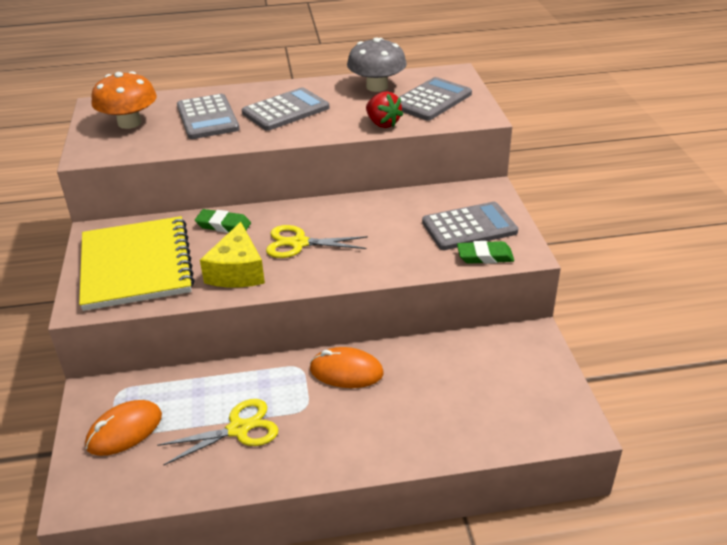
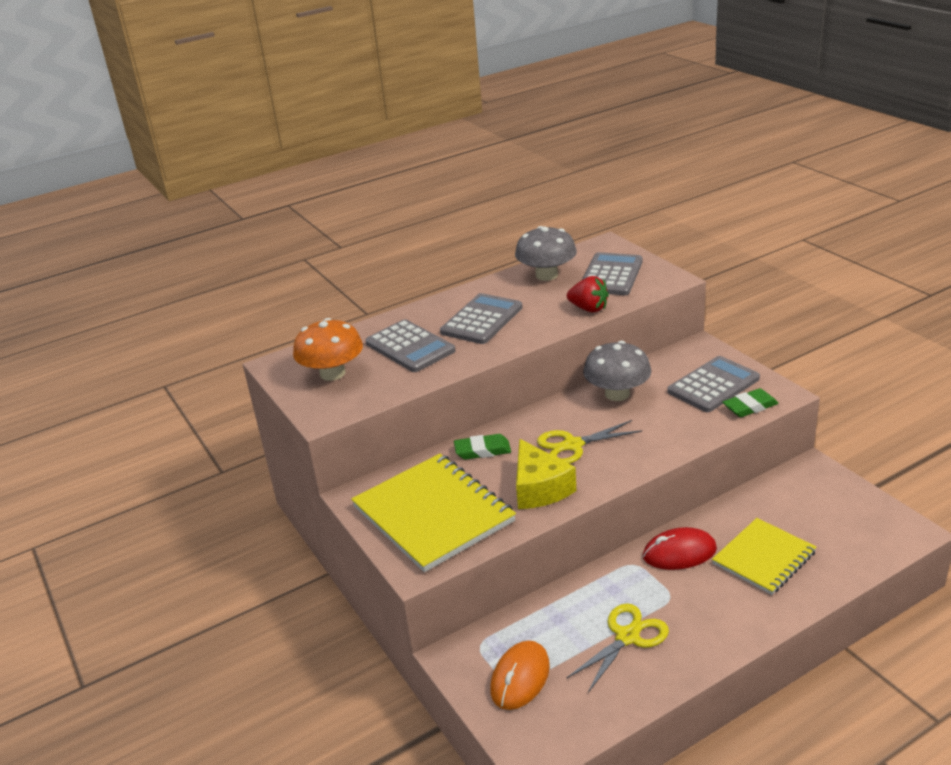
camera: 20 degrees left, 5 degrees down
orange mouse [310,347,384,388] -> red mouse [643,527,717,570]
none -> grey mushroom [583,341,652,401]
none -> yellow notebook [712,518,816,595]

